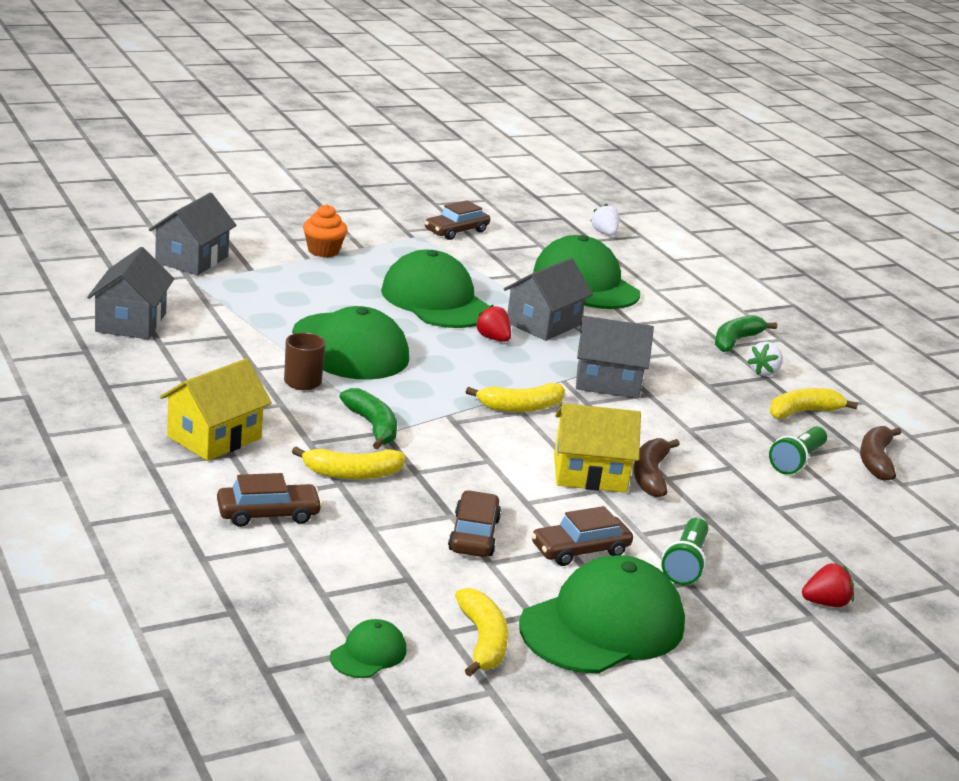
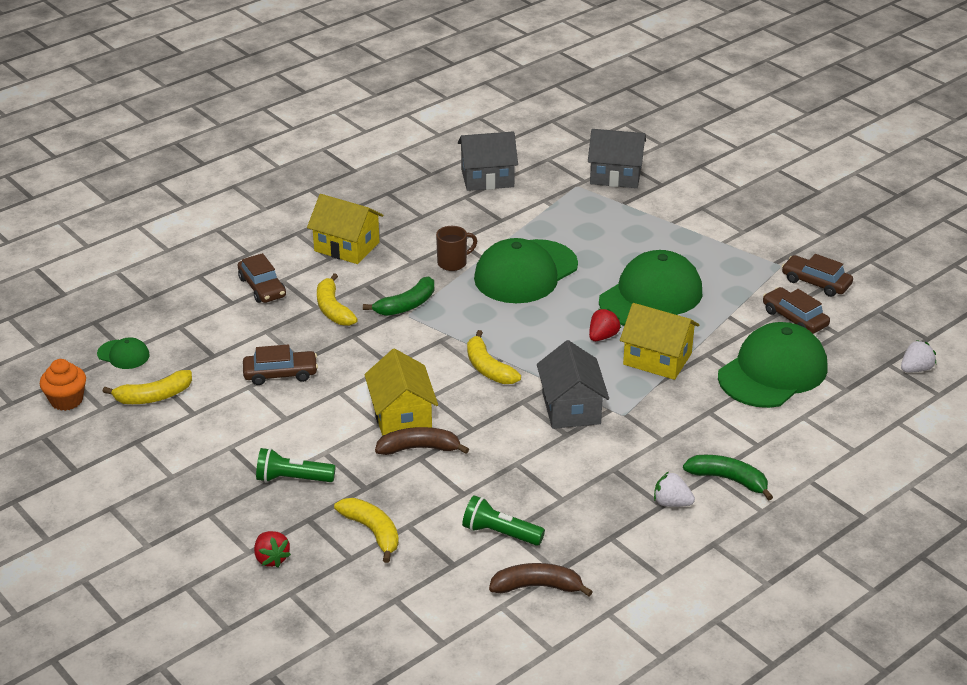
camera: 80 degrees right, 10 degrees up
orange cupcake [303,204,347,257] -> orange cupcake moved to [40,359,86,411]
grey house [504,258,593,341] -> yellow house [620,303,699,380]
green cap [519,555,685,674] -> none
brown car [531,506,633,566] -> brown car moved to [763,287,830,334]
yellow banana [770,388,858,419] -> yellow banana moved to [334,498,399,563]

